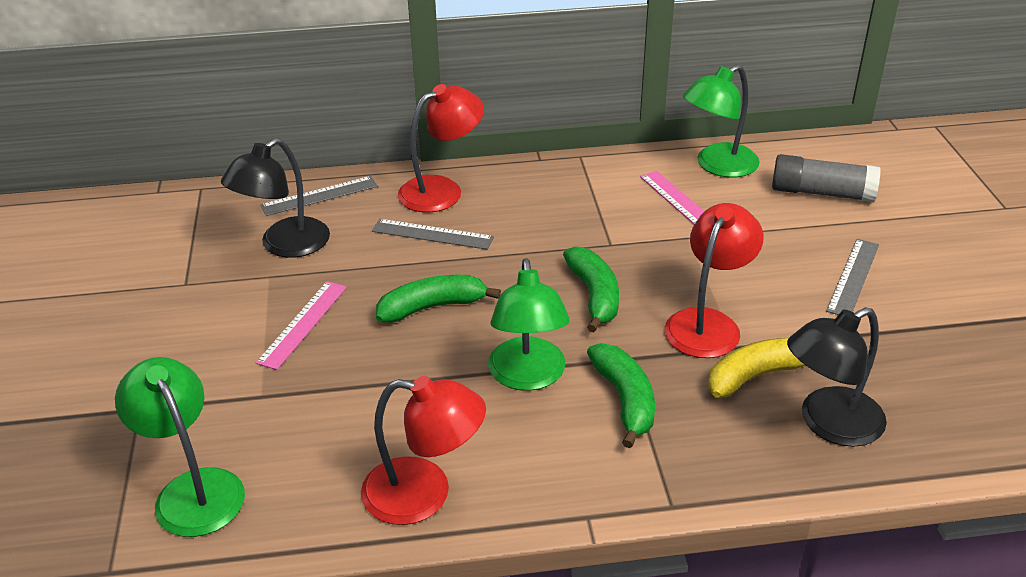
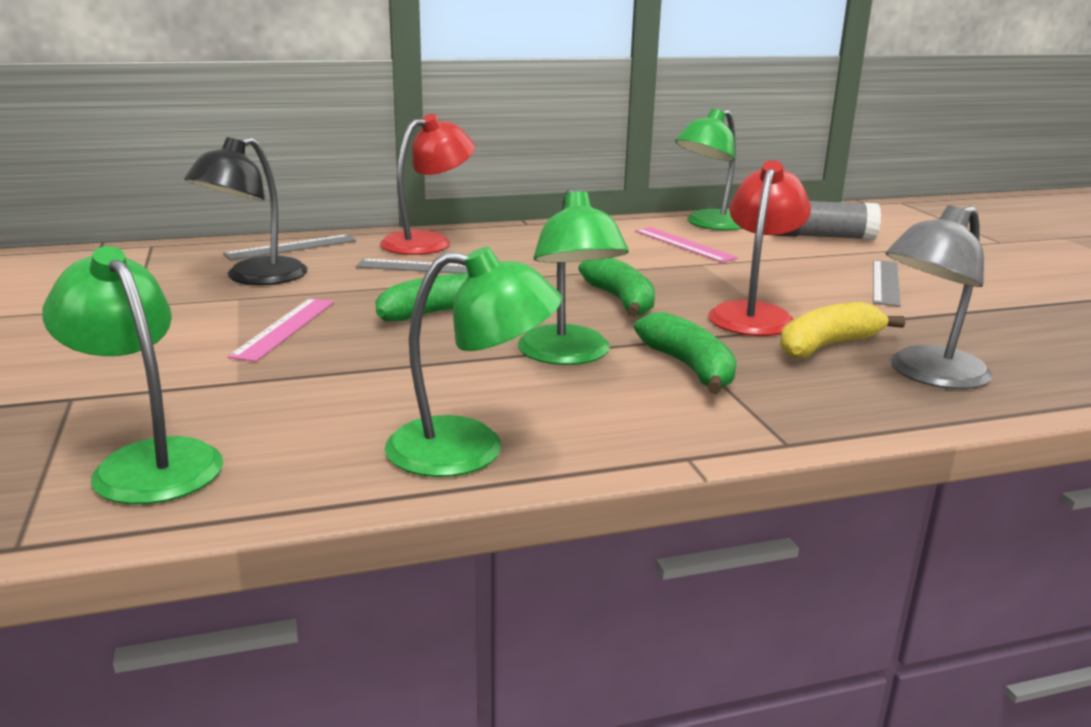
camera: 10 degrees left, 15 degrees down
red lamp [361,376,486,525] -> green lamp [385,247,562,477]
black lamp [787,307,887,447] -> grey lamp [885,205,992,389]

